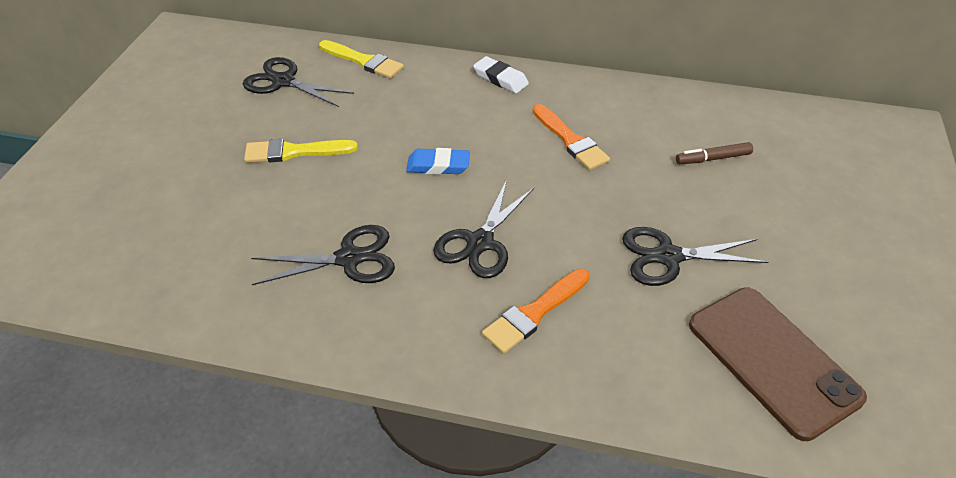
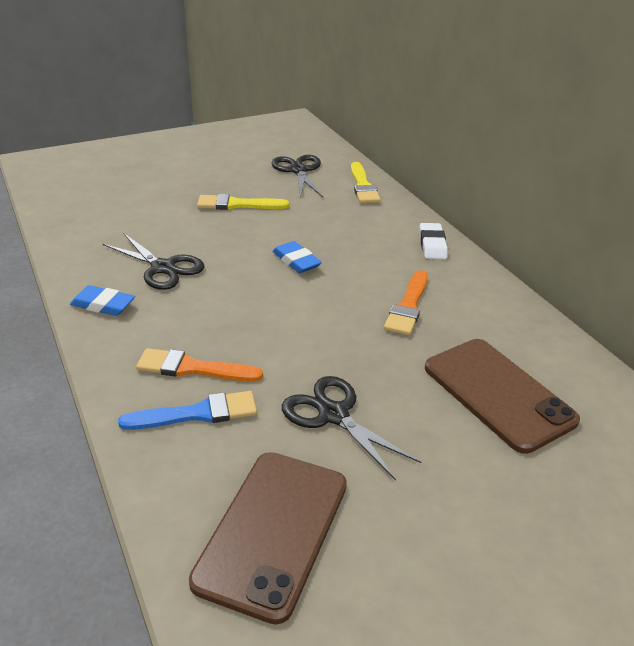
camera: 50 degrees right, 10 degrees down
yellow brush [244,139,358,163] -> yellow brush turned 45 degrees counterclockwise [197,194,289,210]
black scissors [433,180,534,278] -> none
brown marker [676,142,753,164] -> brown phone [425,339,580,454]
none -> blue eraser [70,285,135,316]
none -> blue brush [118,391,257,430]

